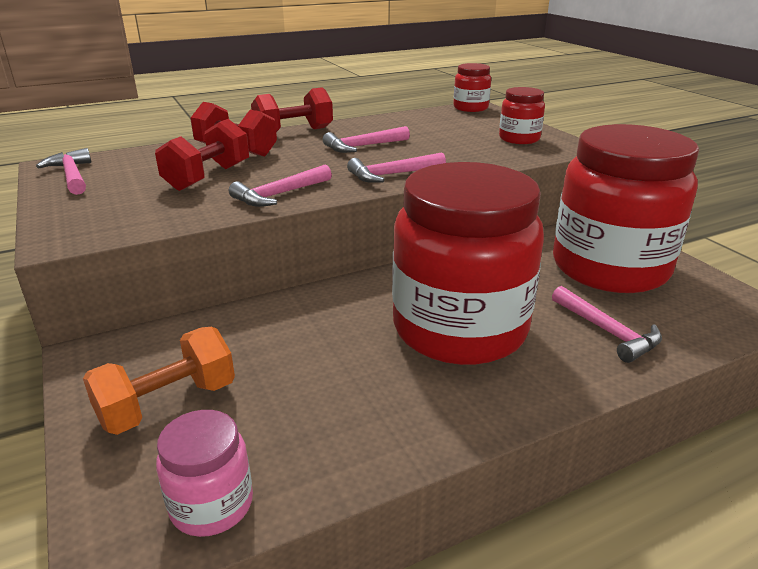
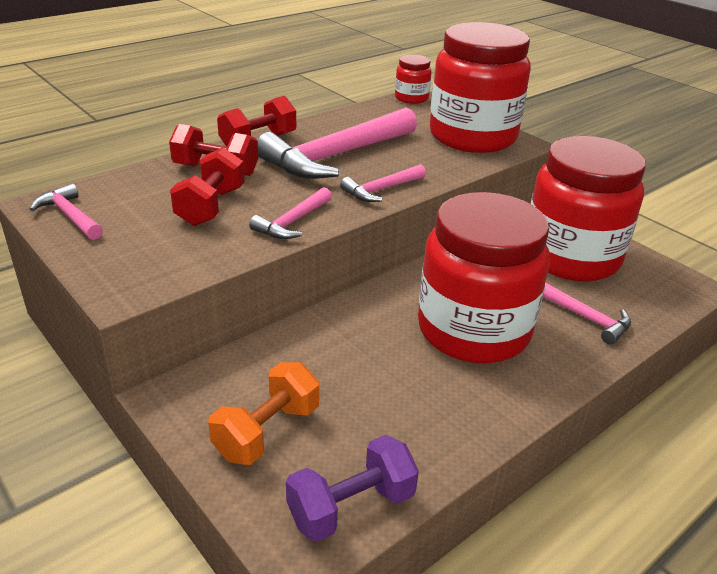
camera: 15 degrees left, 5 degrees up
pink jar [156,410,253,537] -> purple dumbbell [286,435,419,542]
pink hammer [323,126,410,153] -> pink hammer [257,107,417,179], size x2.07
red jar [499,87,545,144] -> red jar [430,22,531,153], size x2.33

